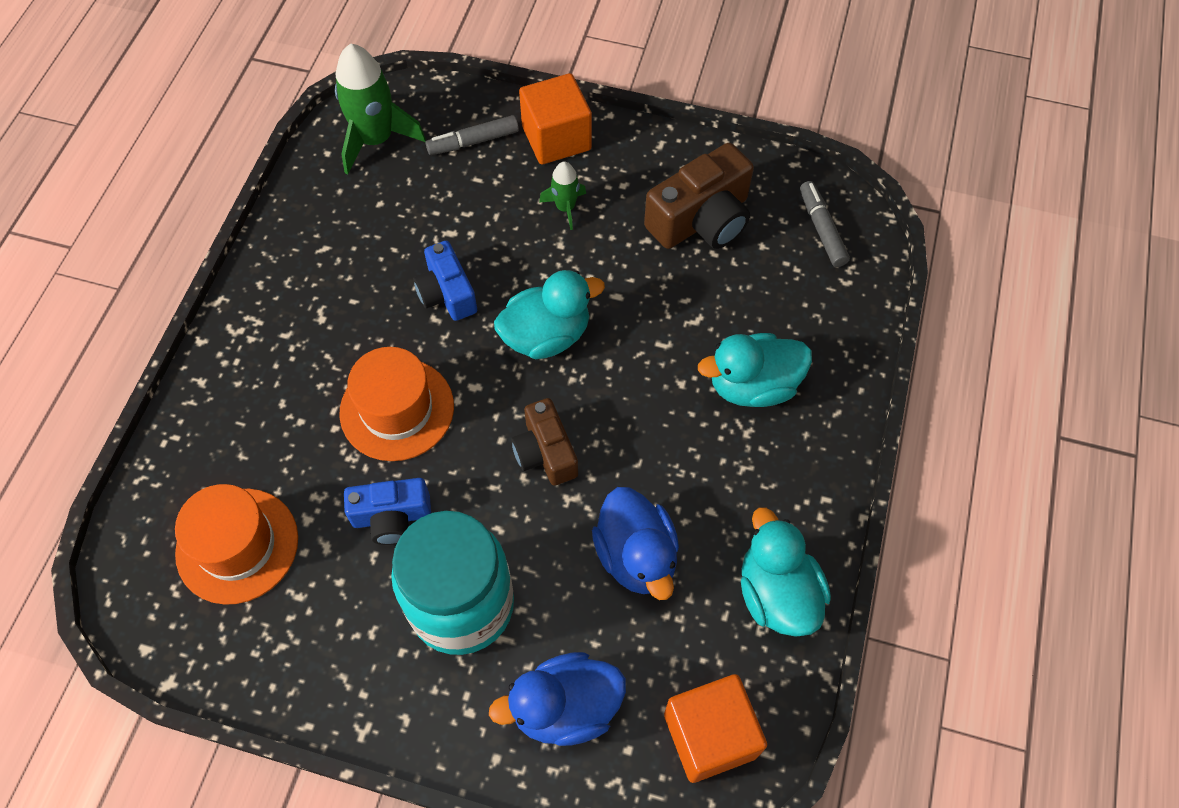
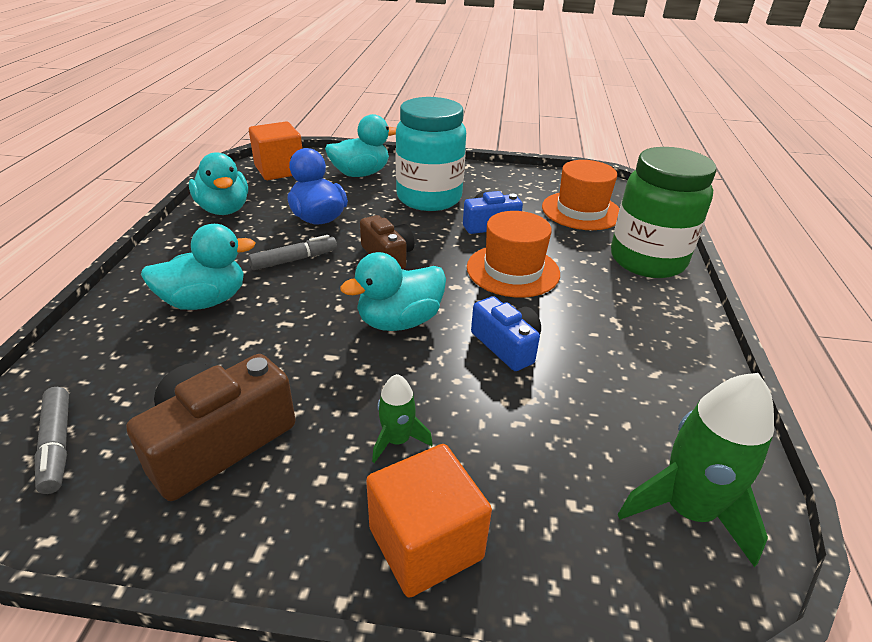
camera: 170 degrees right, 25 degrees down
grey marker [426,115,519,155] -> grey marker moved to [248,235,337,270]
blue duck [489,652,626,746] -> turquoise duck [325,114,396,177]
none -> green jar [611,147,717,278]

